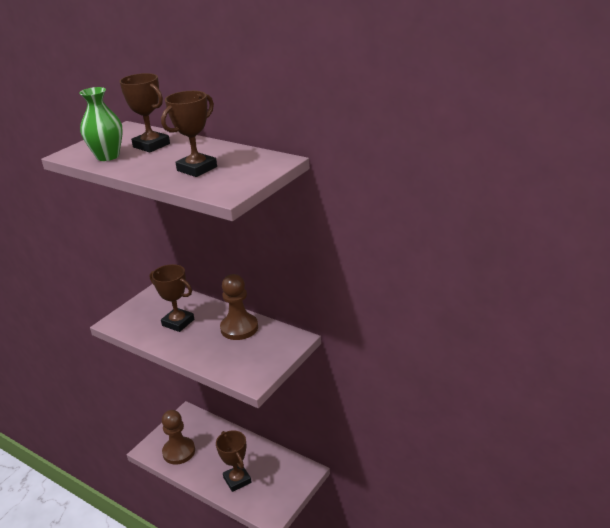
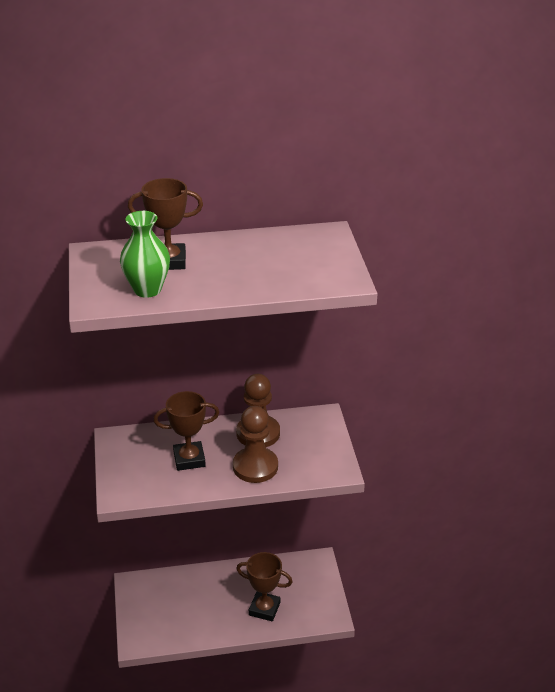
camera: 45 degrees left, 5 degrees up
brown trophy [161,91,217,177] -> none
brown pawn [162,410,195,465] -> brown pawn moved to [233,406,278,483]

